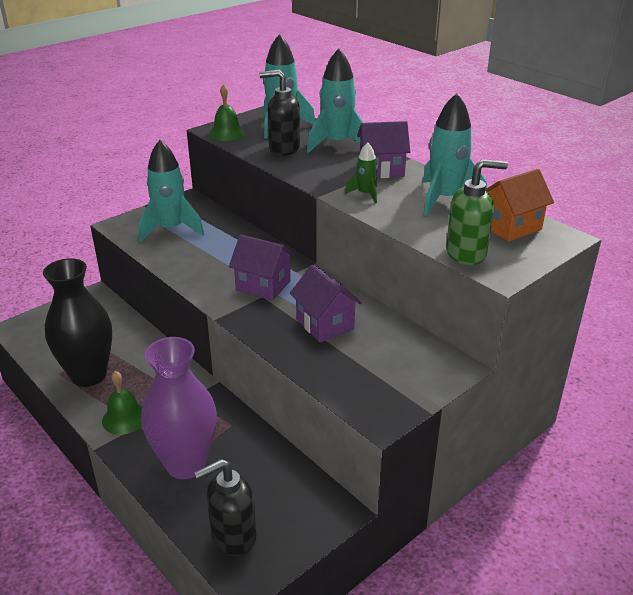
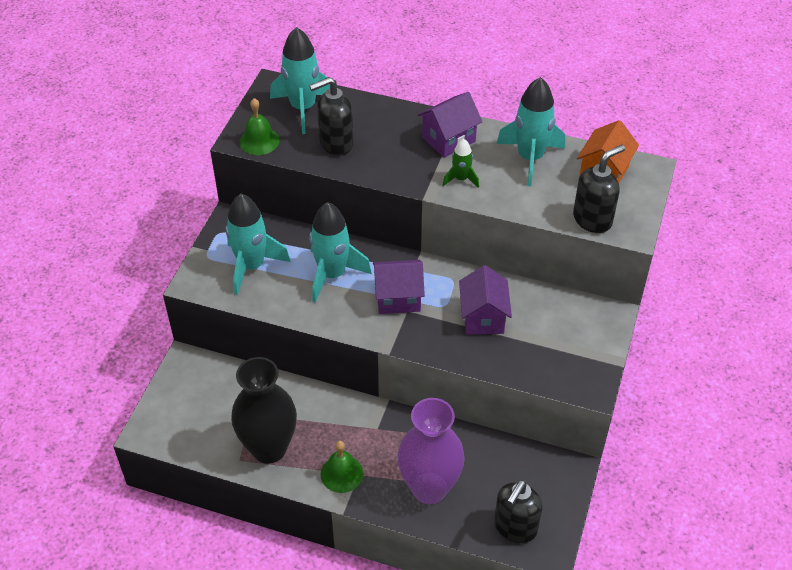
camera: 30 degrees left, 15 degrees up
purple house [290,265,362,342] -> purple house turned 60 degrees clockwise [459,265,512,335]
turquoise rocket [307,48,363,153] -> turquoise rocket moved to [309,202,372,303]
green soap dispenser [446,159,508,265] -> black soap dispenser [573,145,625,233]

